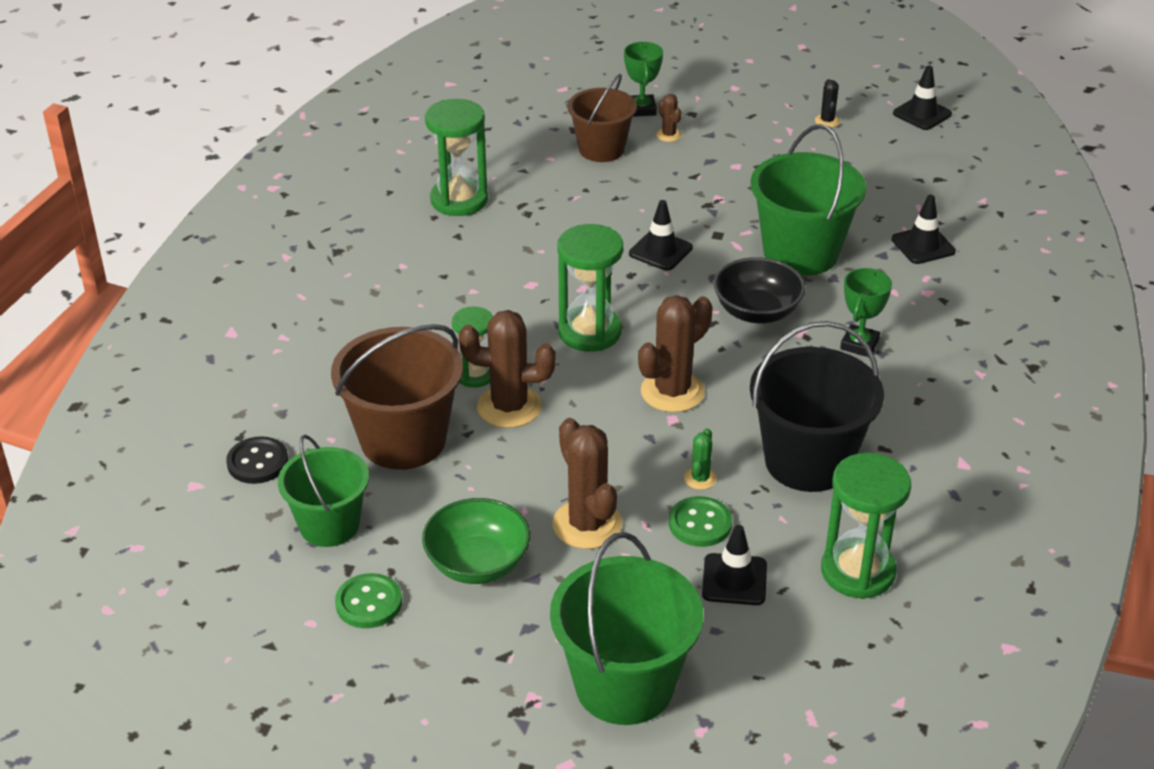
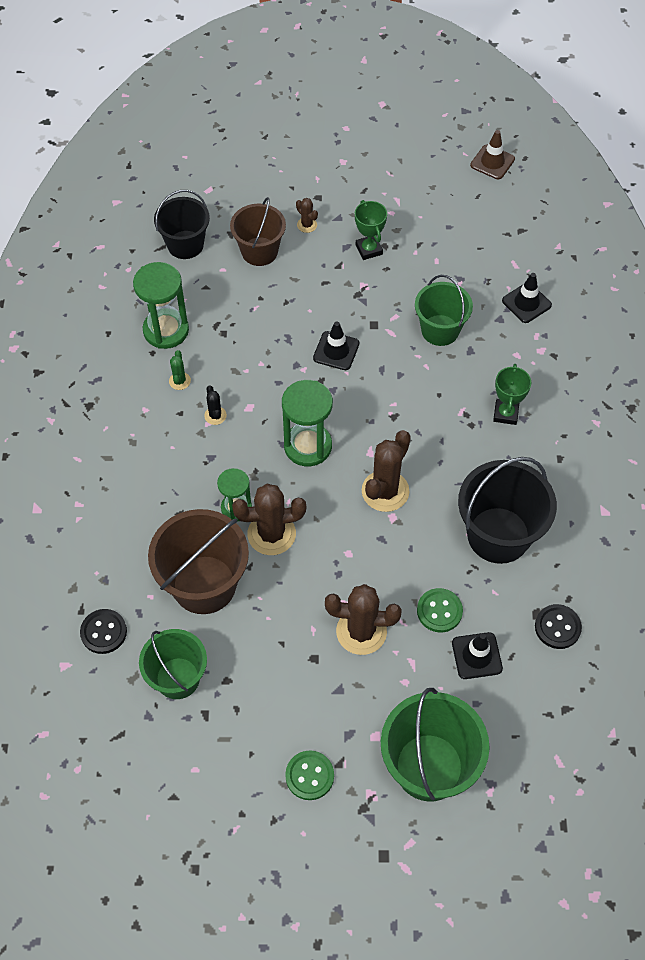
camera: 15 degrees left, 20 degrees up
green button [335,573,402,628] -> green button moved to [285,750,334,800]
green bowl [422,498,530,584] -> none
brown cactus [552,418,622,549] -> brown cactus turned 45 degrees counterclockwise [325,584,402,655]
green trophy [624,42,663,117] -> green trophy moved to [355,200,387,260]
green cactus [684,428,717,490] -> green cactus moved to [169,350,191,390]
black bowl [714,257,806,323] -> none
green bucket [750,124,866,276] -> green bucket [415,275,473,346], size x0.66
black cactus [815,79,840,128] -> black cactus moved to [204,385,227,425]
green hourglass [821,453,911,599] -> black button [535,604,582,649]
black traffic cone [893,66,952,130] -> brown traffic cone [470,130,515,179]
none -> black bucket [154,190,210,259]

